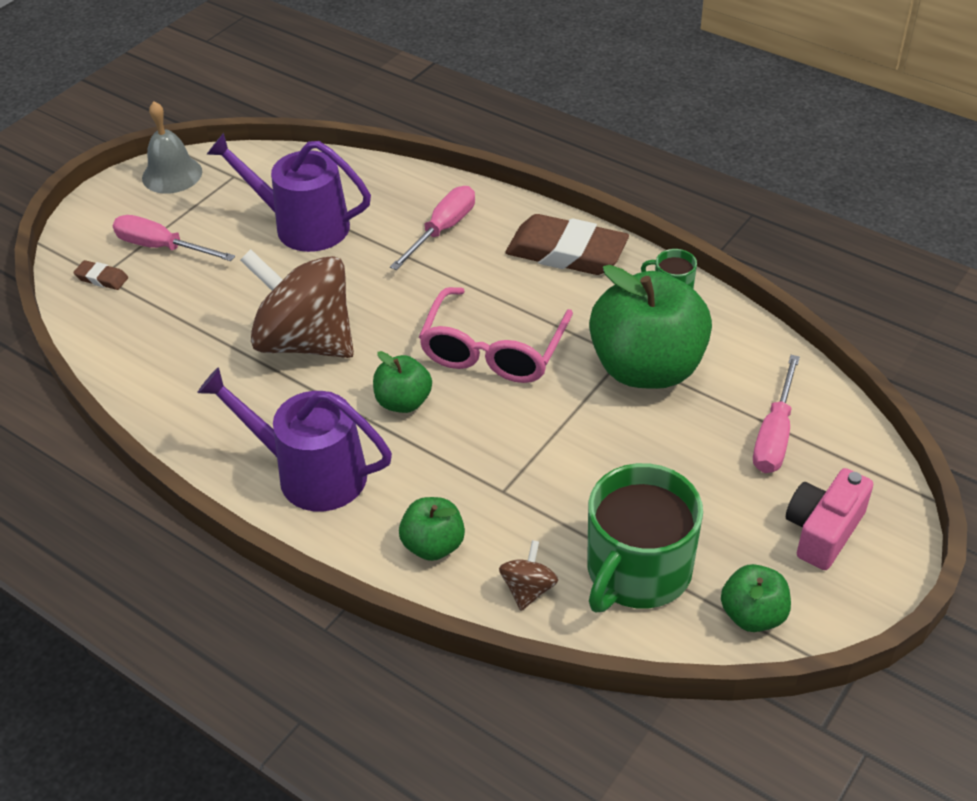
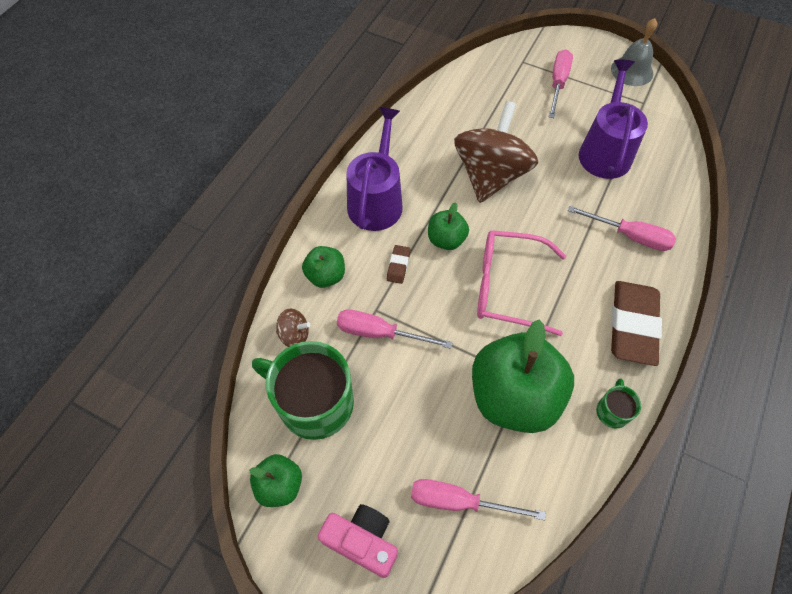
camera: 80 degrees right, 15 degrees up
brown eraser [73,260,128,290] -> brown eraser moved to [387,245,410,284]
none -> pink screwdriver [337,309,453,349]

